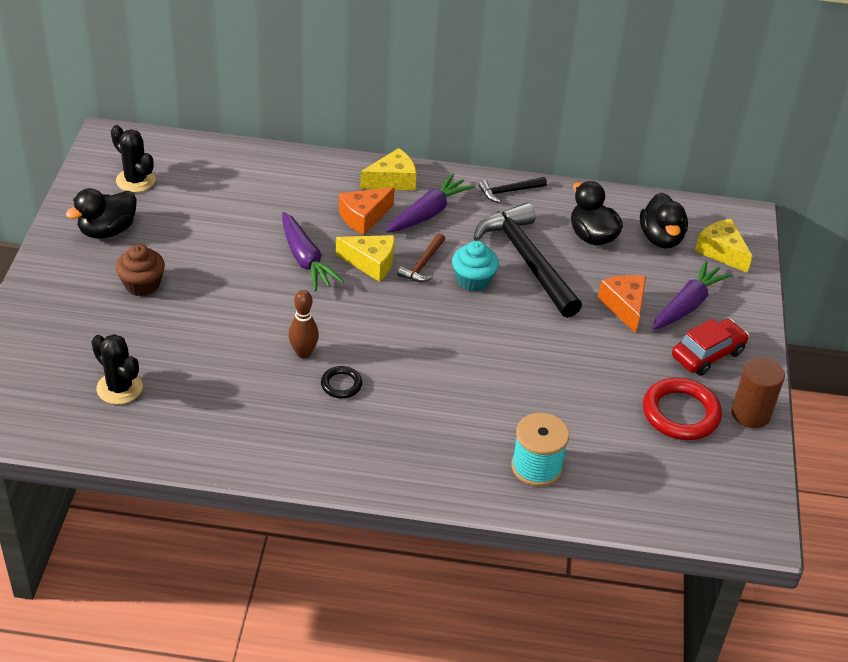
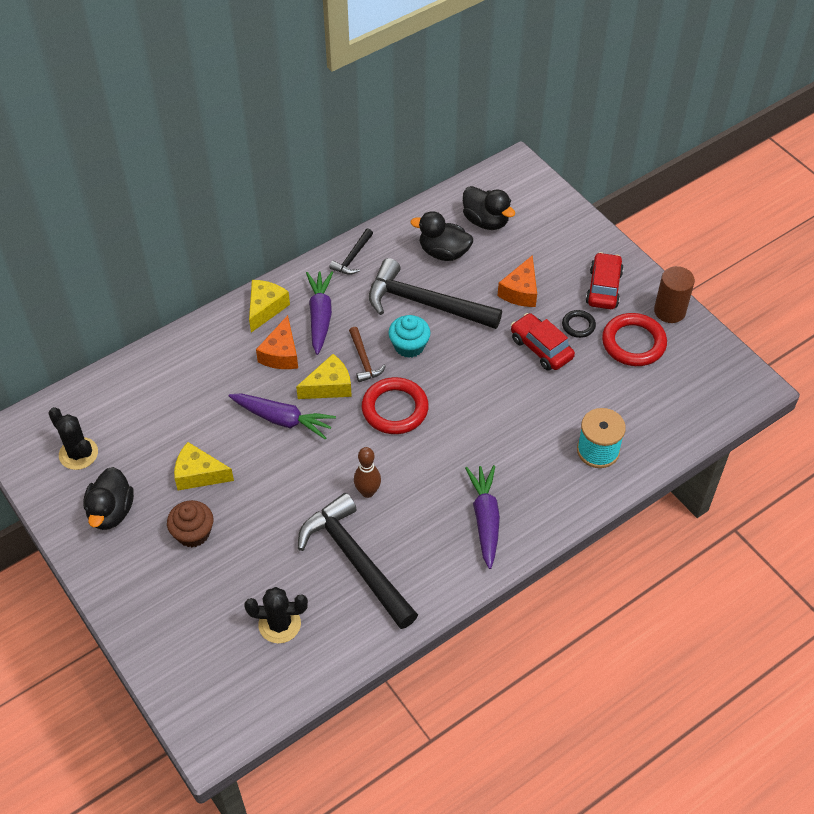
camera: 40 degrees left, 10 degrees up
black cactus [111,125,156,193] -> black cactus turned 45 degrees clockwise [48,407,98,470]
black ring [321,366,362,398] -> black ring moved to [562,310,596,338]
orange cheese [598,275,646,334] -> orange cheese turned 105 degrees counterclockwise [497,255,537,307]
purple carrot [652,261,732,330] -> purple carrot moved to [465,465,500,569]
yellow cheese [695,219,752,273] -> yellow cheese moved to [174,442,234,490]
none -> black hammer [298,493,418,629]
none -> red ring [362,377,429,434]
none -> red car [511,313,575,370]

